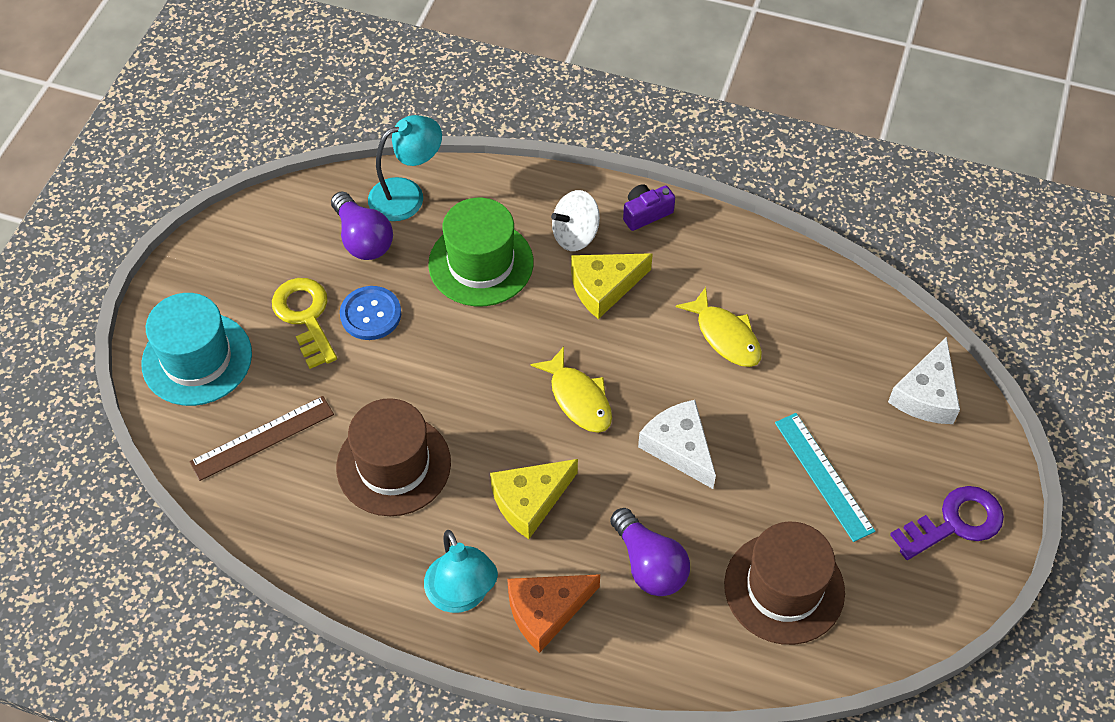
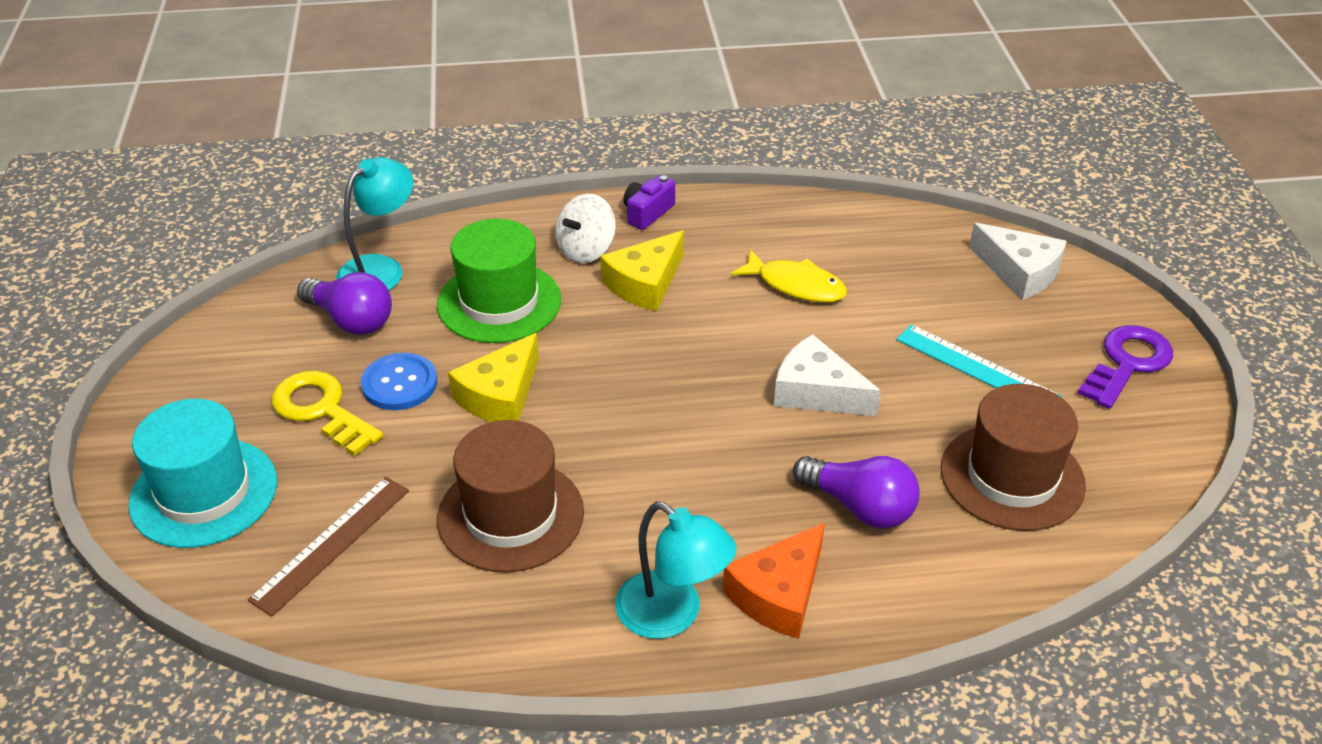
camera: 25 degrees left, 15 degrees down
yellow cheese [490,459,578,539] -> yellow cheese moved to [448,333,539,422]
yellow fish [531,347,612,433] -> none
white cheese [888,337,960,424] -> white cheese turned 45 degrees counterclockwise [969,223,1067,300]

